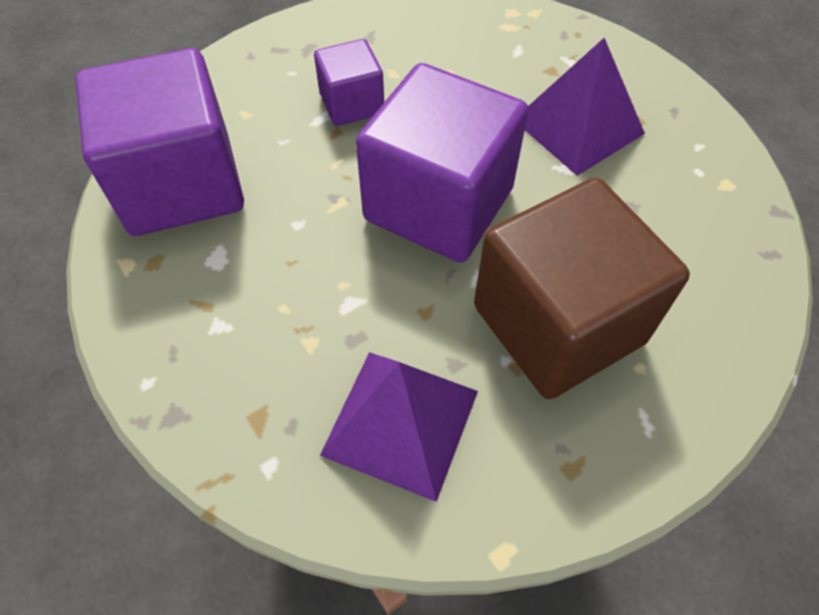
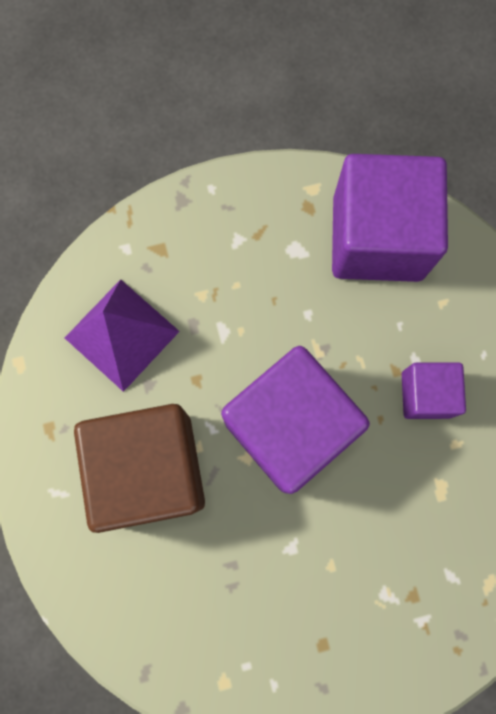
camera: 110 degrees right, 20 degrees up
purple pyramid [525,38,645,176] -> none

